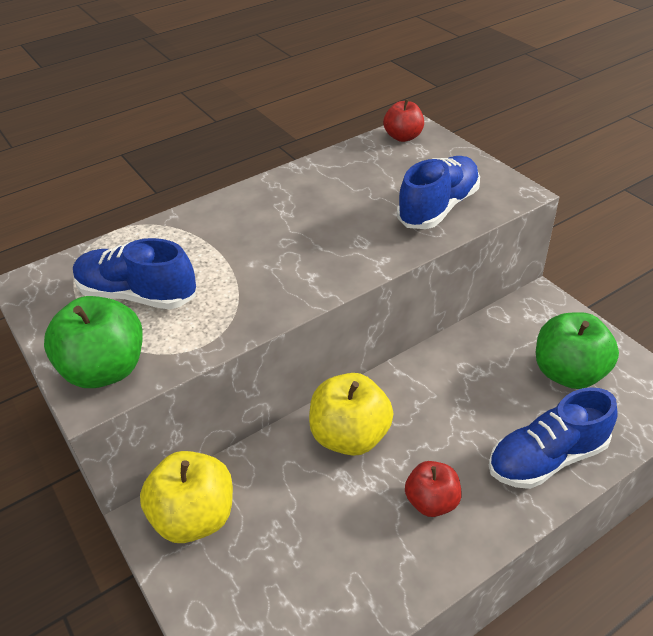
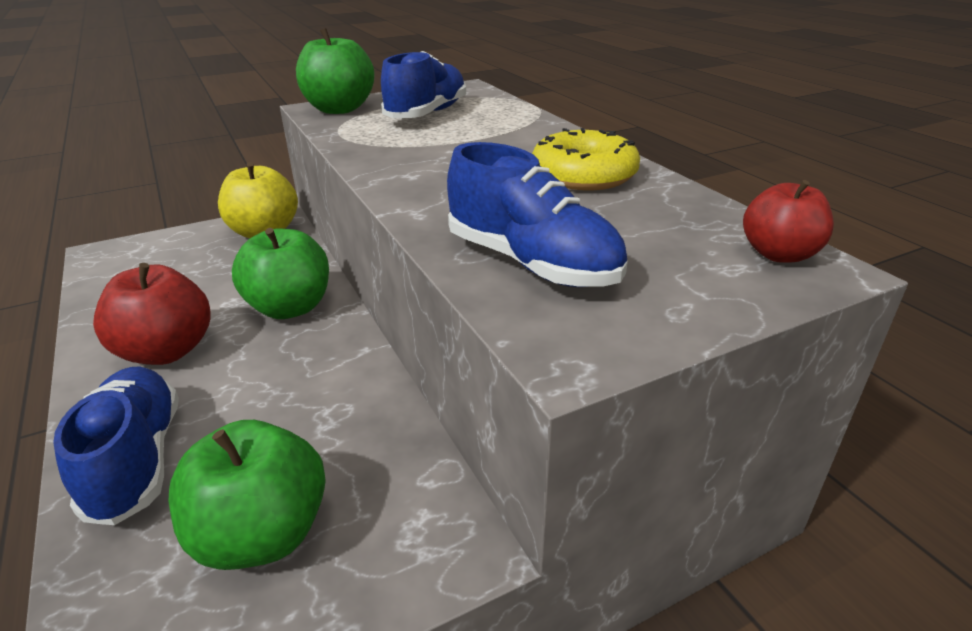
camera: 95 degrees right, 10 degrees down
yellow apple [309,373,393,456] -> green apple [232,228,329,319]
red apple [405,461,462,517] -> red apple [93,263,211,365], size x1.61
none -> yellow donut [532,128,640,190]

